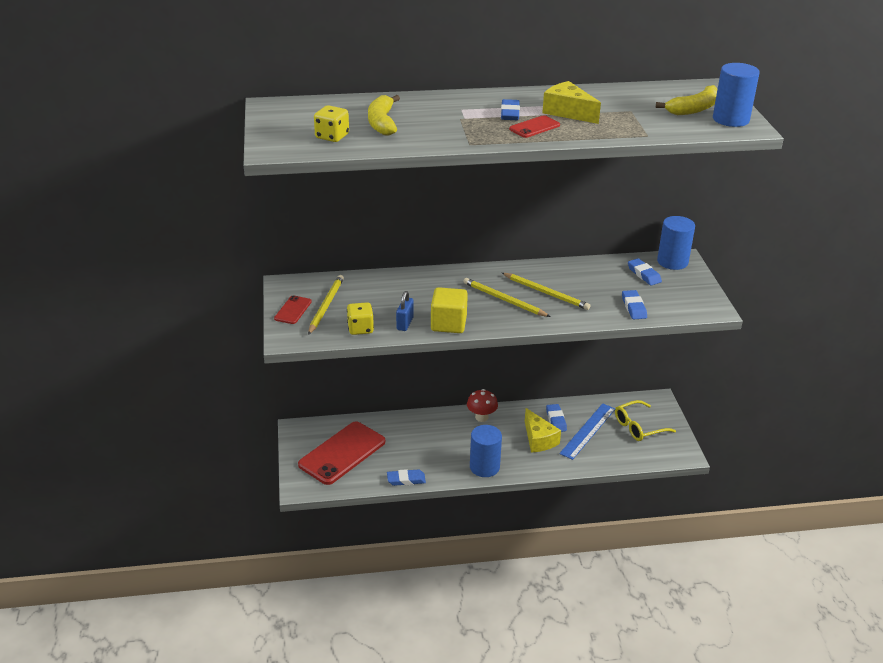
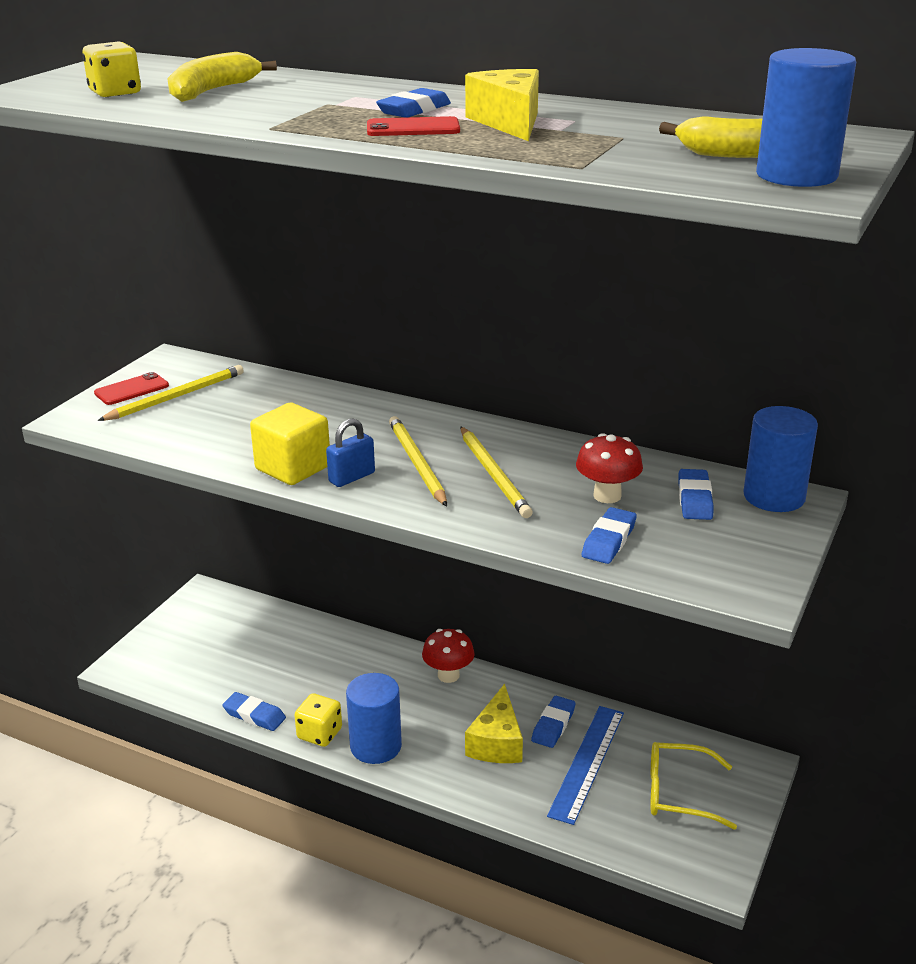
camera: 35 degrees right, 5 degrees down
red phone [298,421,385,485] -> none
yellow dice [347,302,374,335] -> yellow dice moved to [294,693,342,747]
blue padlock [396,291,414,331] -> blue padlock moved to [326,419,375,487]
blue ruler [559,403,615,460] -> blue ruler turned 45 degrees counterclockwise [547,706,624,825]
none -> red mushroom [576,433,643,503]

